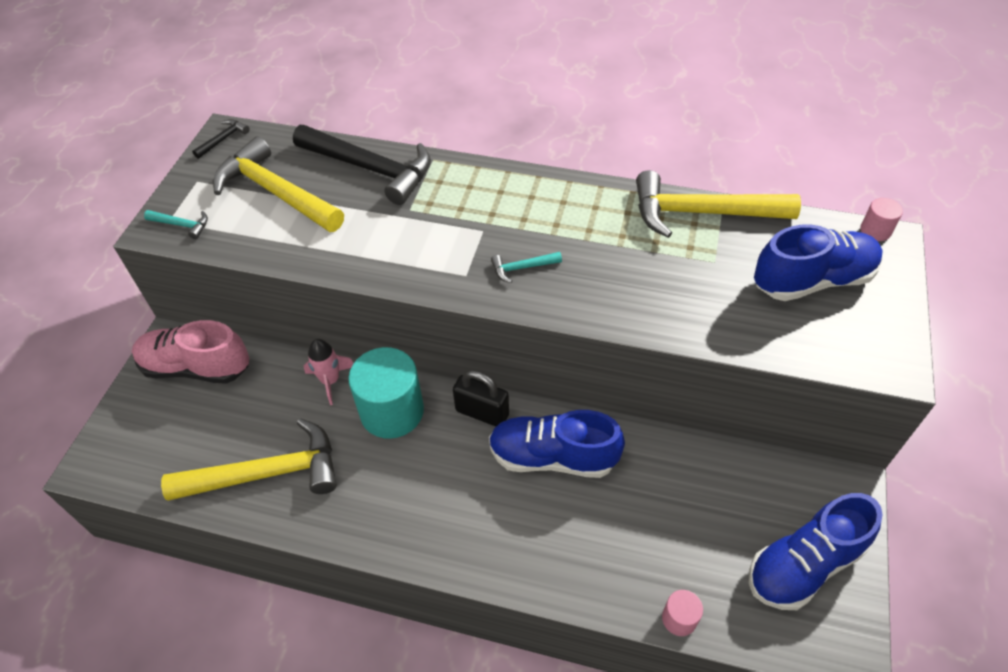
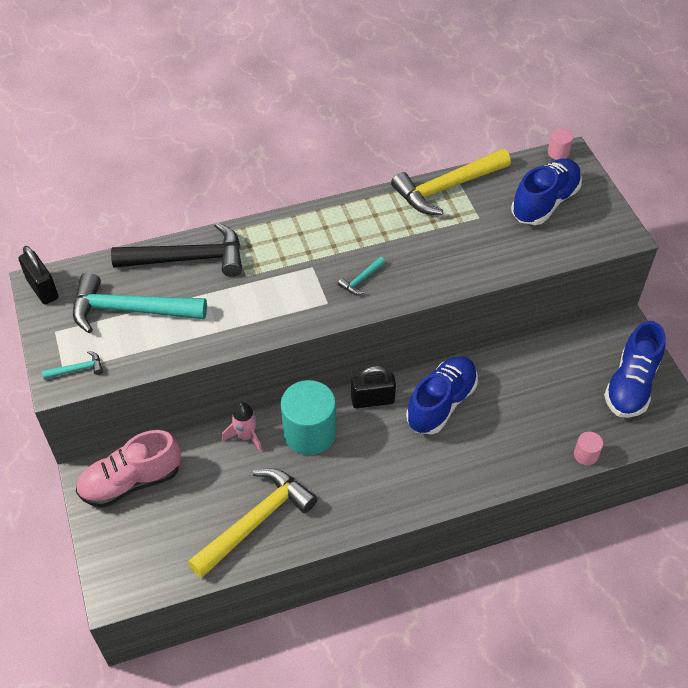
camera: 35 degrees left, 0 degrees up
black hammer [192,119,250,159] -> black padlock [18,246,58,304]
yellow hammer [213,136,344,232] -> turquoise hammer [73,272,207,333]
blue shoe [489,410,625,478] -> blue shoe turned 150 degrees clockwise [406,356,478,435]

